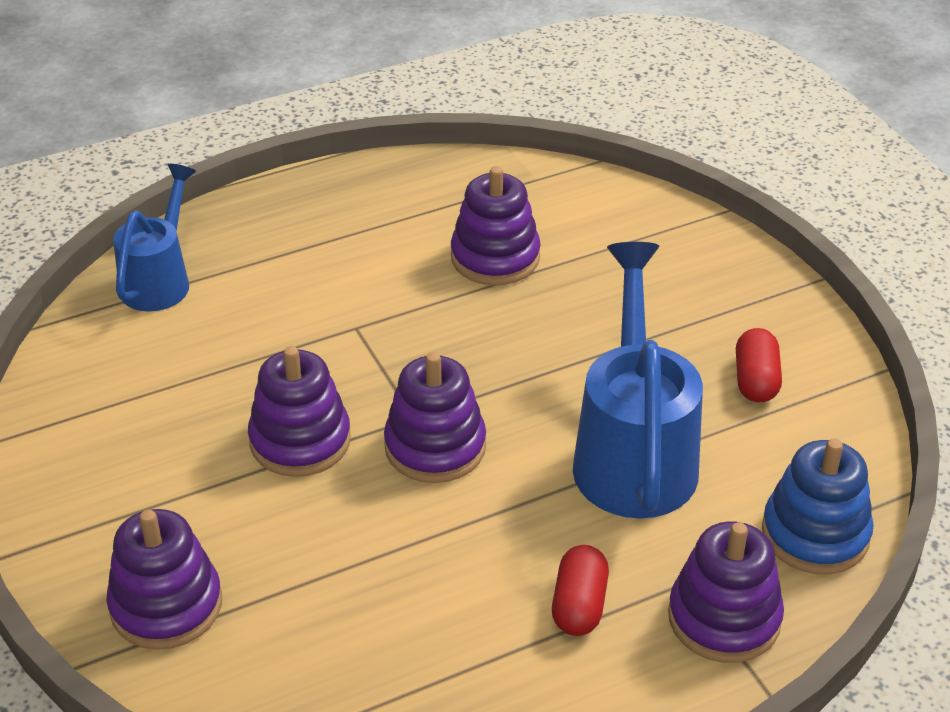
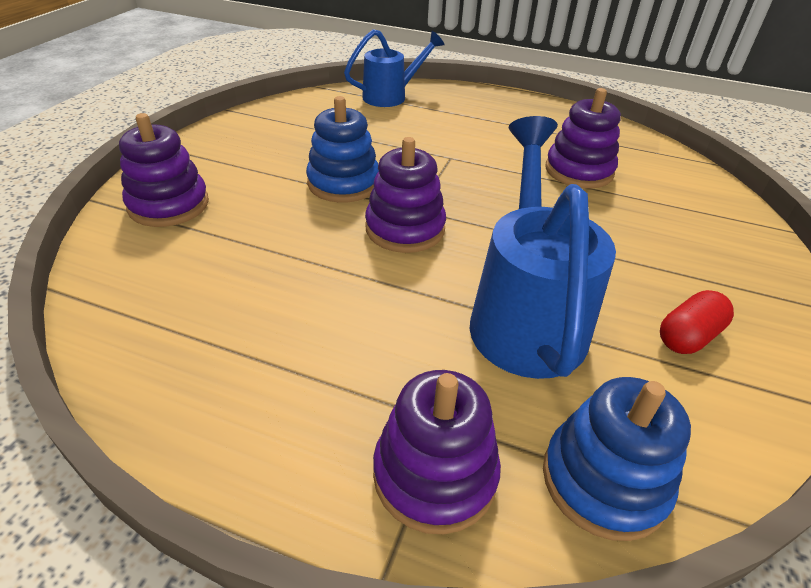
camera: 45 degrees right, 0 degrees up
purple stacking toy [248,346,351,477] -> blue stacking toy [306,96,379,203]
red capsule [552,545,609,636] -> none
blue watering can [573,242,703,519] -> blue watering can turned 45 degrees counterclockwise [470,116,616,379]

